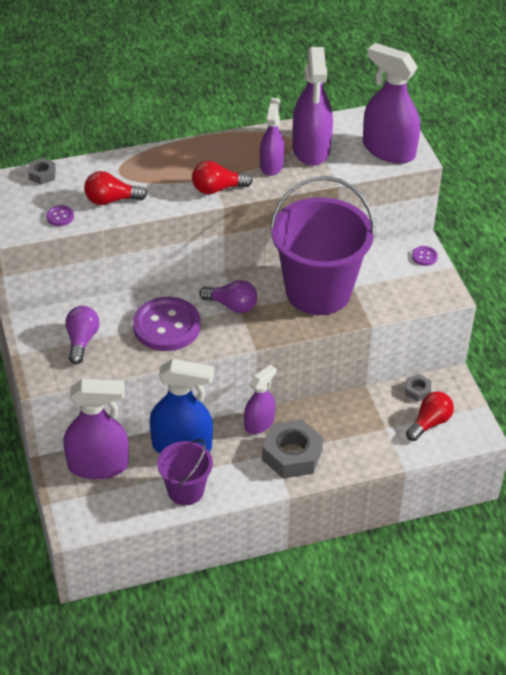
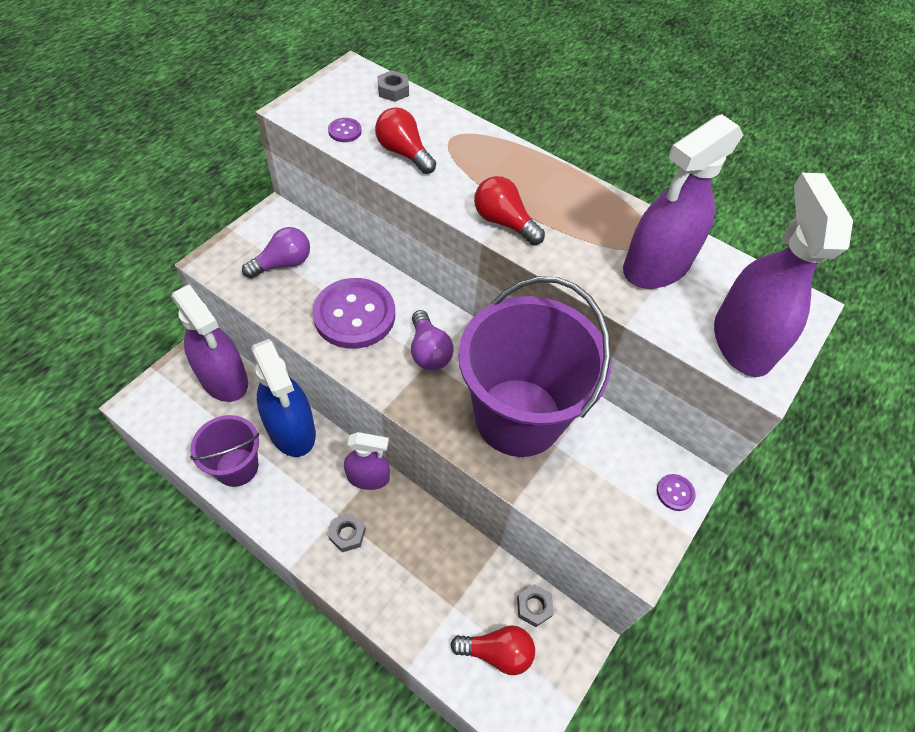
camera: 50 degrees right, 10 degrees up
purple spray bottle [260,98,285,176] -> none
grey nut [262,419,323,478] -> grey nut [328,513,366,552], size x0.48

